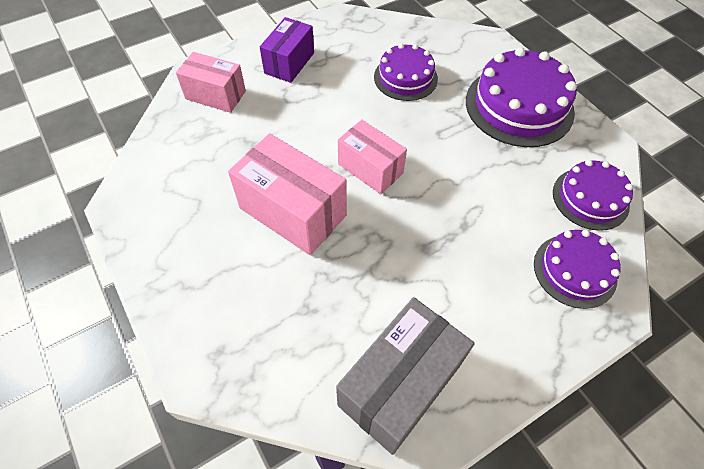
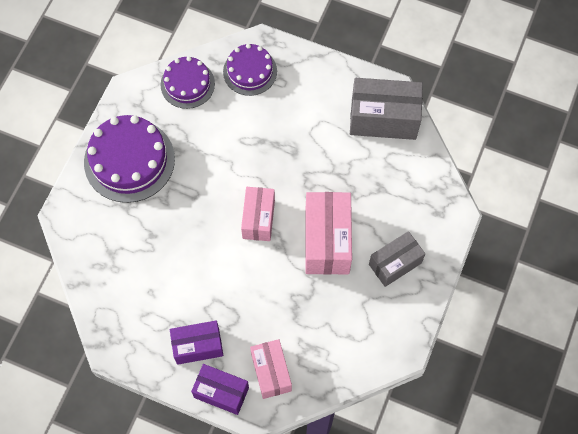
camera: 125 degrees left, 10 degrees up
purple cake [374,43,438,101] -> none
none -> purple box [191,364,249,415]
none -> grey box [369,231,425,287]

